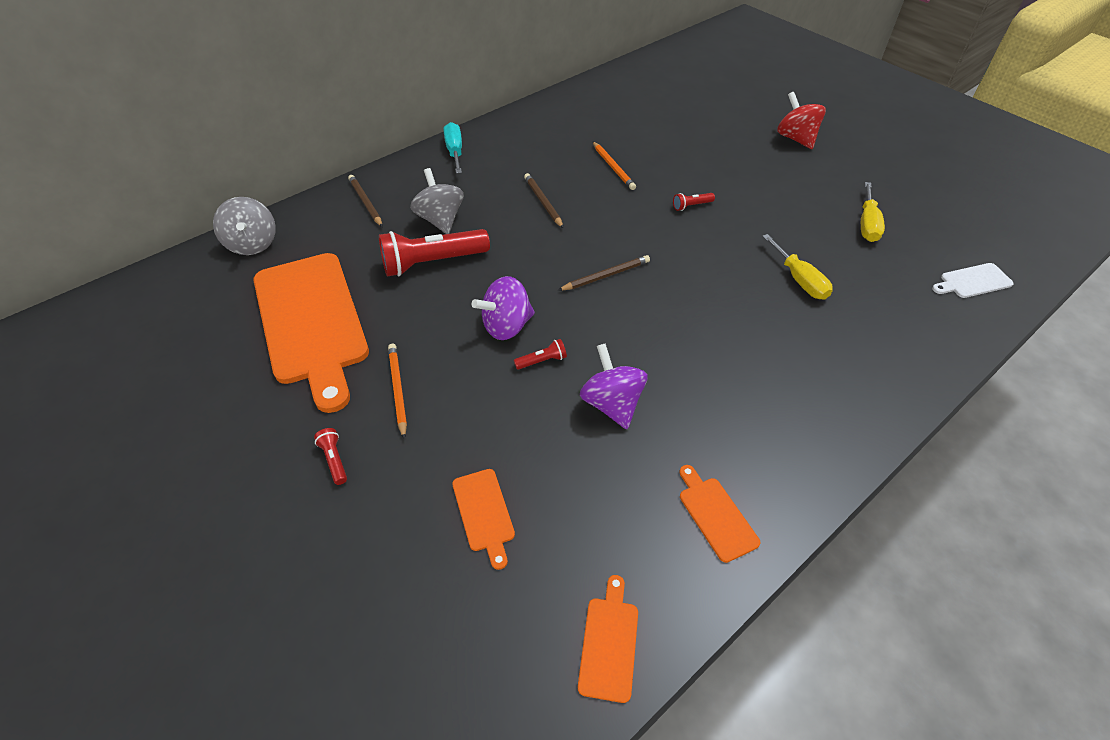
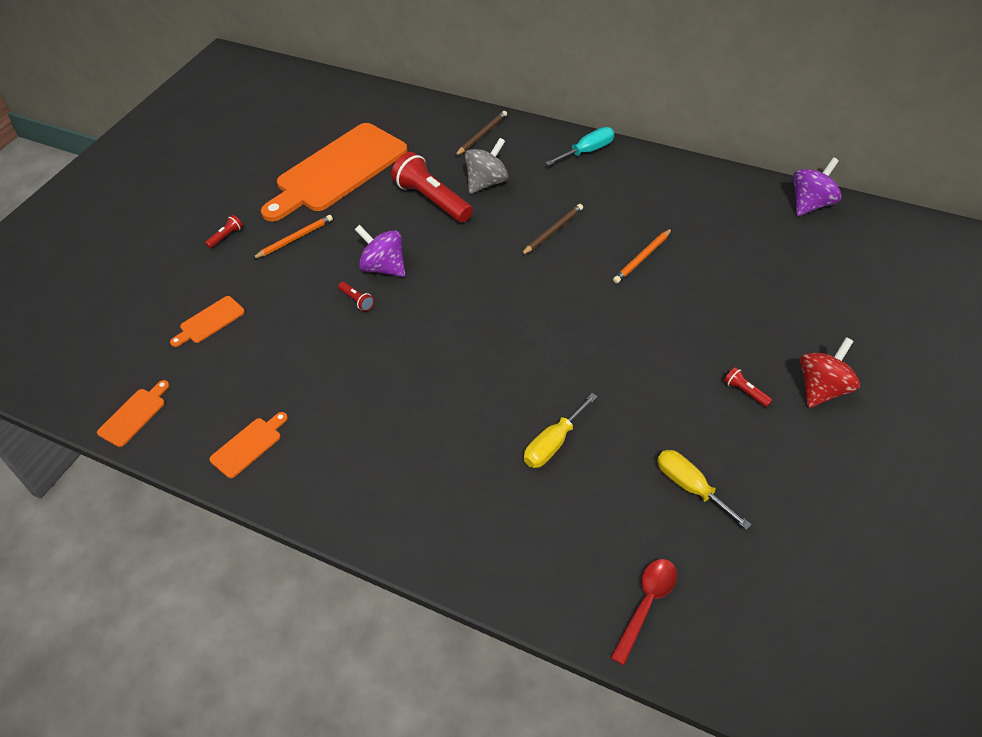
camera: 70 degrees right, 0 degrees up
grey spinning top [213,197,276,255] -> none
brown pencil [557,255,650,291] -> none
orange cutting board [578,575,638,703] -> orange cutting board turned 45 degrees counterclockwise [97,380,169,447]
purple spinning top [580,343,648,429] -> purple spinning top moved to [793,157,842,216]
red flashlight [673,193,715,211] -> red flashlight moved to [724,367,772,407]
yellow screwdriver [861,182,885,242] -> yellow screwdriver turned 60 degrees clockwise [657,450,752,530]
white cutting board [932,263,1014,298] -> red spoon [610,559,677,665]

